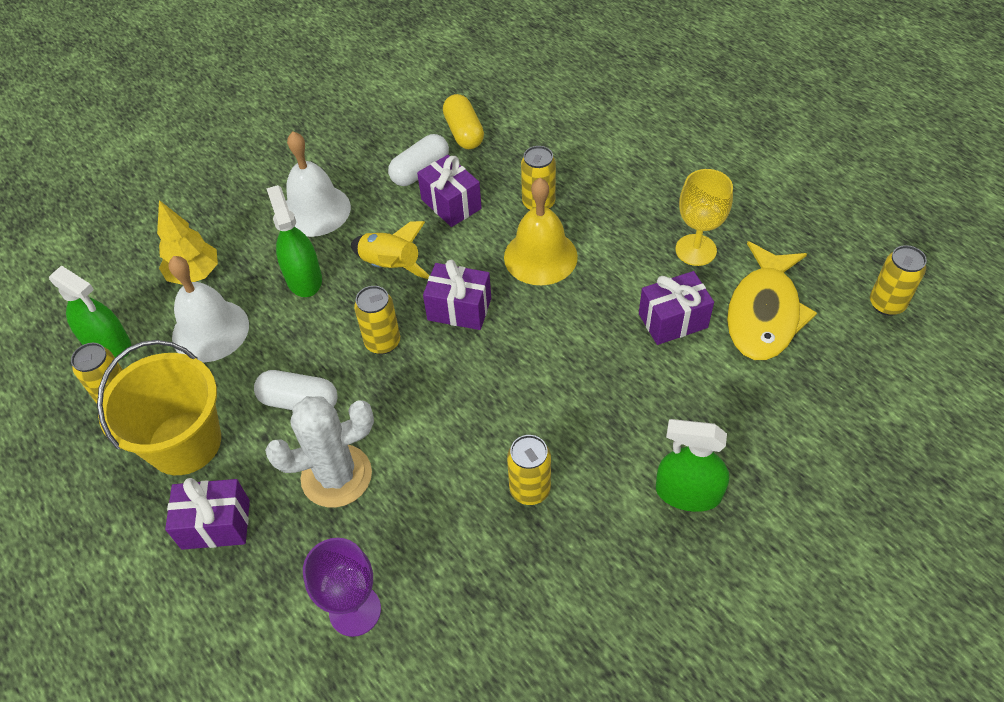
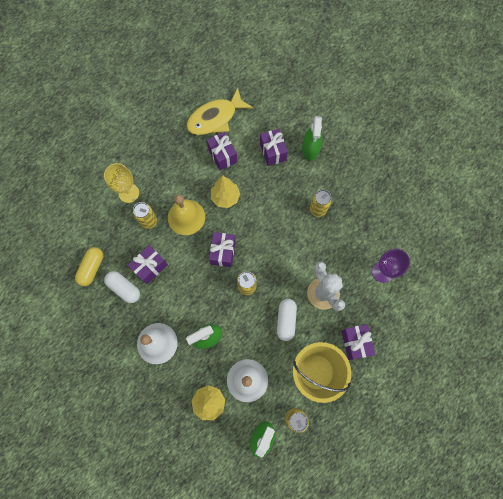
camera: 100 degrees left, 20 degrees up
yellow rocket [351,221,430,279] -> none
yellow capsule [443,94,484,149] -> yellow capsule turned 45 degrees counterclockwise [75,247,103,286]
yellow goblet [676,169,733,266] -> yellow goblet moved to [104,163,139,203]
yellow fish [727,241,817,360] -> yellow fish turned 135 degrees clockwise [186,88,253,135]
yellow can [870,245,927,316] -> none
none -> yellow tree [211,175,240,208]
none -> purple gift [260,129,288,166]

